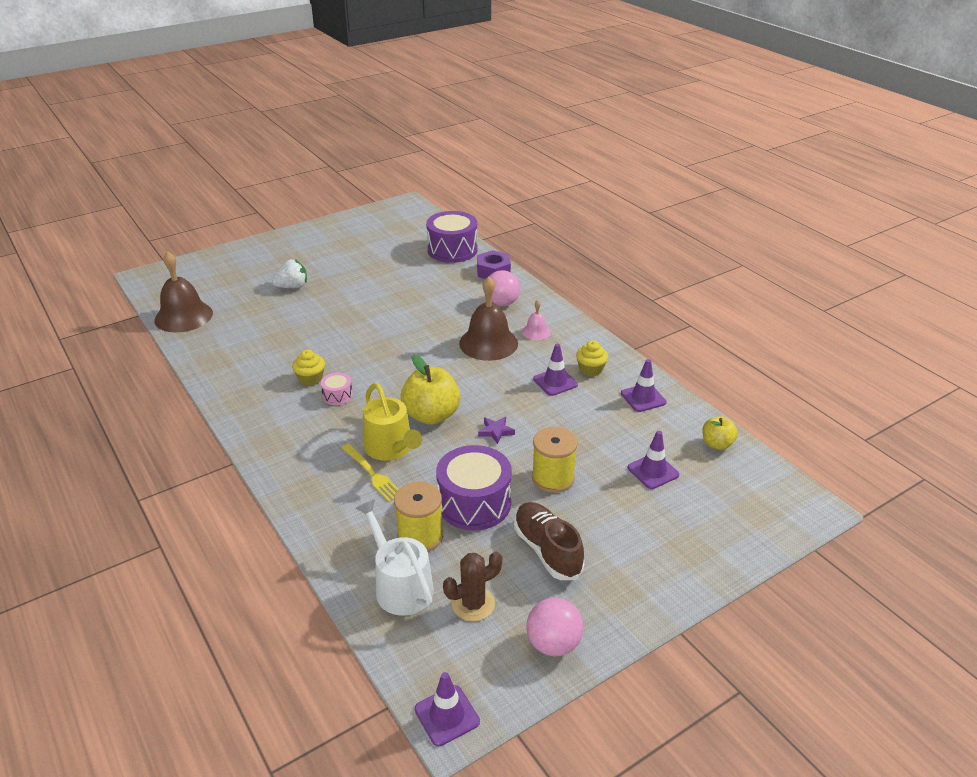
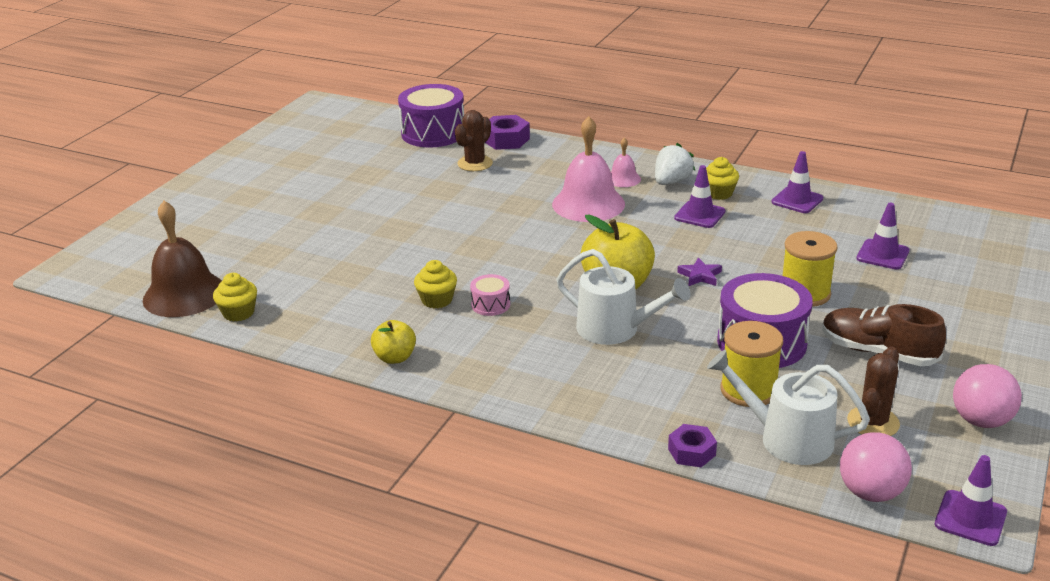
camera: 30 degrees left, 5 degrees down
white strawberry [272,259,307,288] -> white strawberry moved to [655,143,695,185]
yellow fork [342,444,399,502] -> none
yellow watering can [363,383,422,461] -> white watering can [556,249,690,345]
brown bell [459,276,518,361] -> pink bell [552,116,625,222]
pink ball [489,270,520,306] -> pink ball moved to [840,432,912,502]
yellow apple [702,416,738,450] -> yellow apple moved to [371,320,416,364]
none -> yellow cupcake [213,273,257,322]
none -> brown cactus [455,110,493,171]
none -> purple nut [668,424,717,467]

